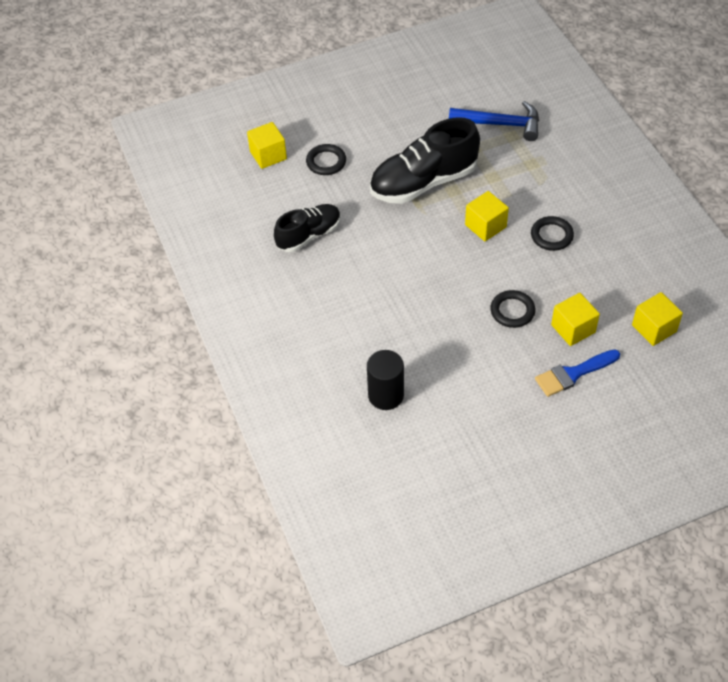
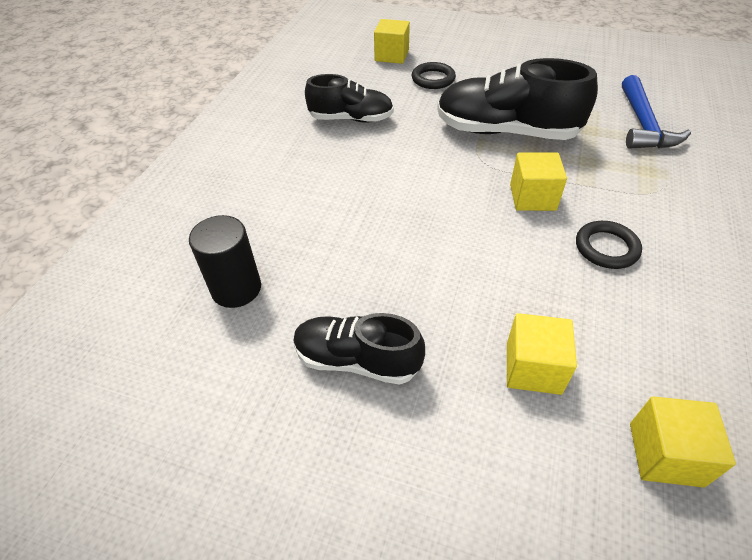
camera: 40 degrees right, 5 degrees down
blue hammer [449,101,539,141] -> blue hammer turned 45 degrees clockwise [622,75,691,149]
black ring [491,290,535,328] -> none
blue brush [535,349,620,397] -> none
none -> black shoe [293,313,425,385]

